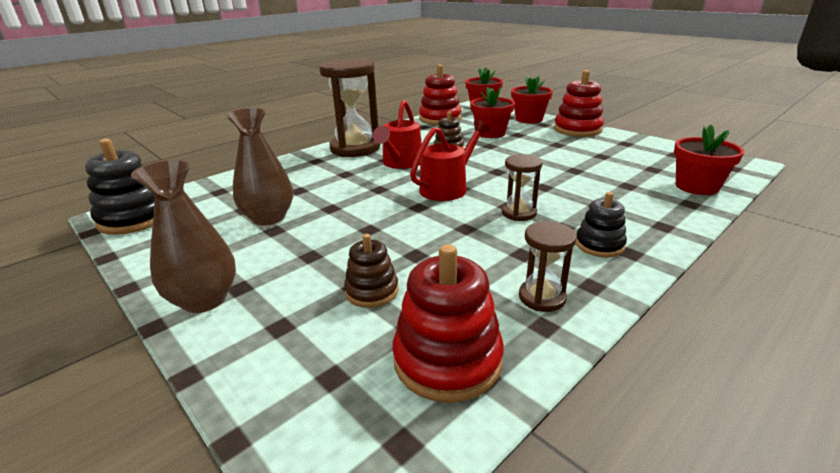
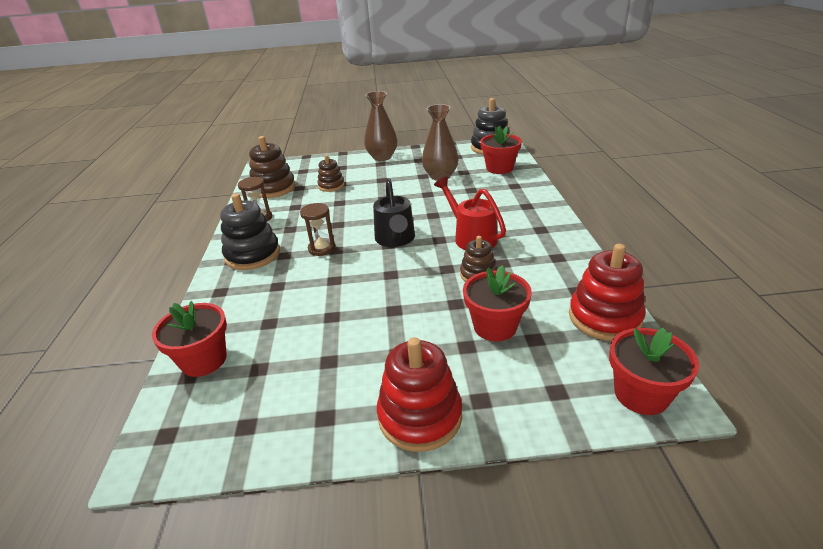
camera: 130 degrees right, 5 degrees up
brown hourglass [319,59,380,157] -> none
red stacking toy [393,244,504,403] -> brown stacking toy [249,136,296,198]
red watering can [410,120,490,201] -> black watering can [373,178,415,247]
red flower pot [511,76,553,123] -> red flower pot moved to [480,126,522,174]
black stacking toy [576,192,627,257] -> black stacking toy [220,193,280,270], size x1.67

